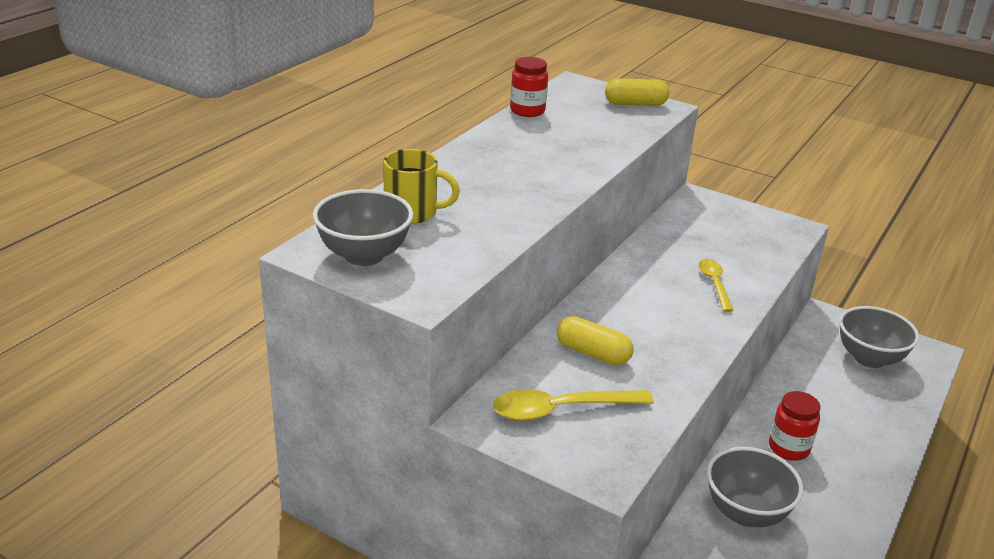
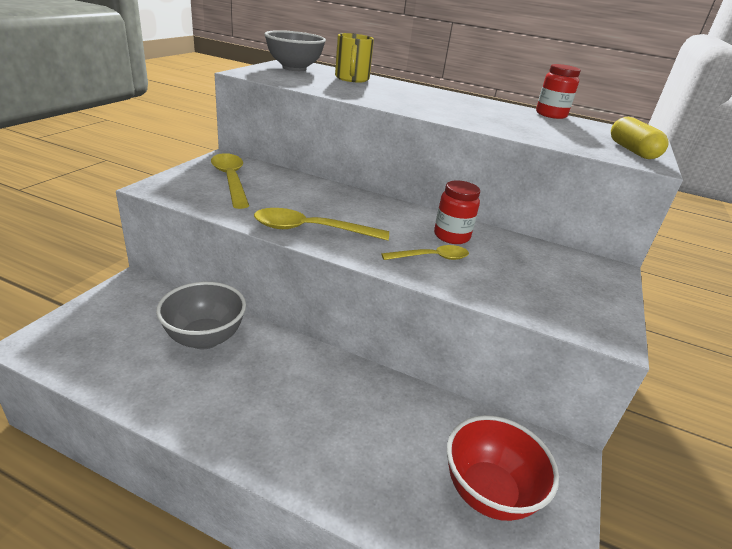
camera: 80 degrees right, 0 degrees up
yellow capsule [557,316,633,365] -> none
red jar [769,391,821,461] -> red jar moved to [434,180,480,244]
grey bowl [839,306,919,368] -> red bowl [447,415,559,521]
none -> yellow spoon [254,208,389,240]

